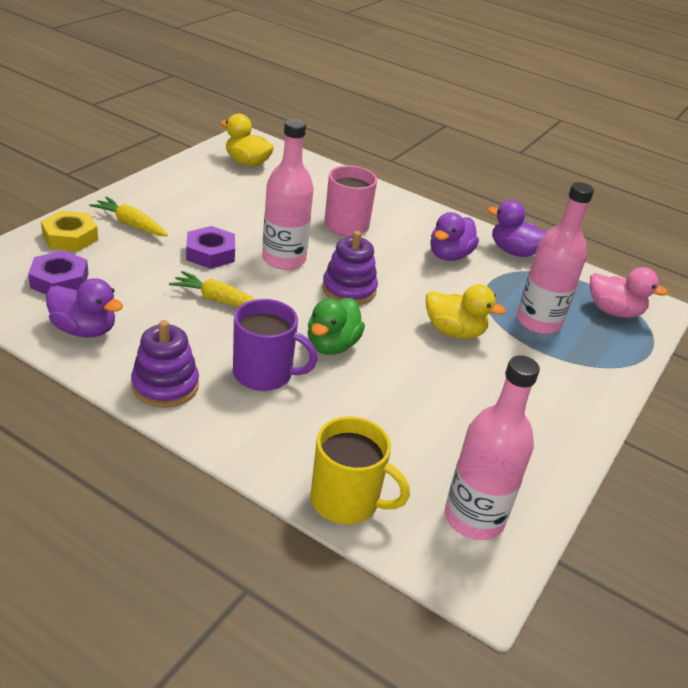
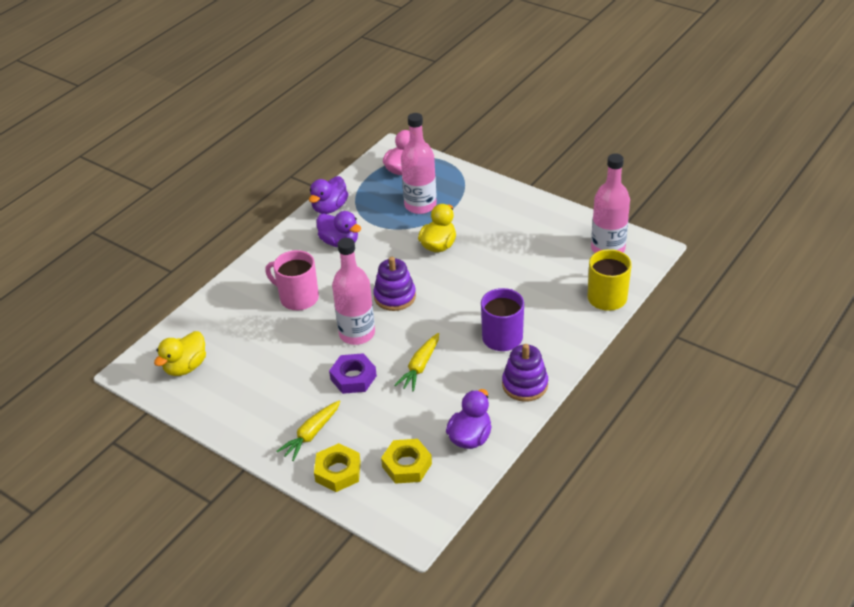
camera: 80 degrees left, 5 degrees up
purple nut [28,250,88,294] -> yellow nut [381,439,432,484]
green duck [308,298,365,355] -> none

